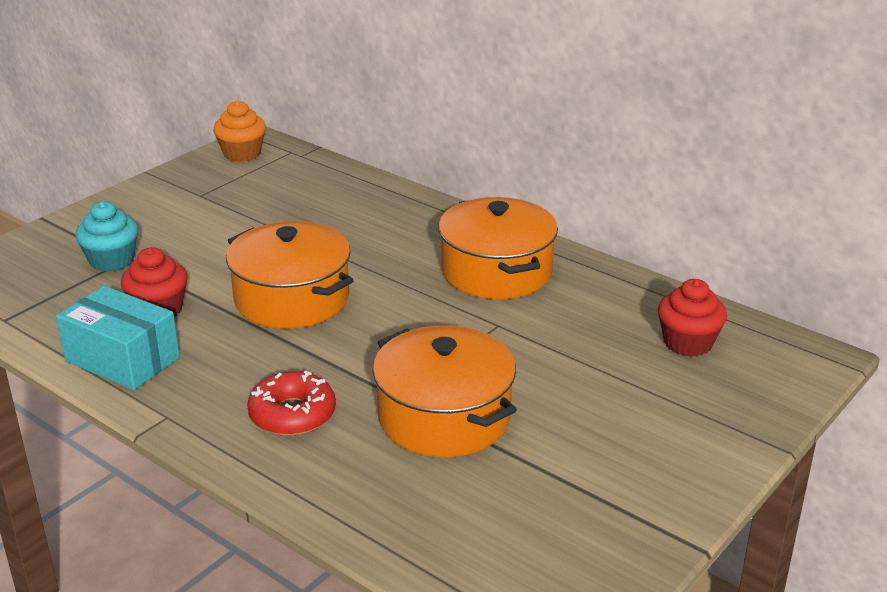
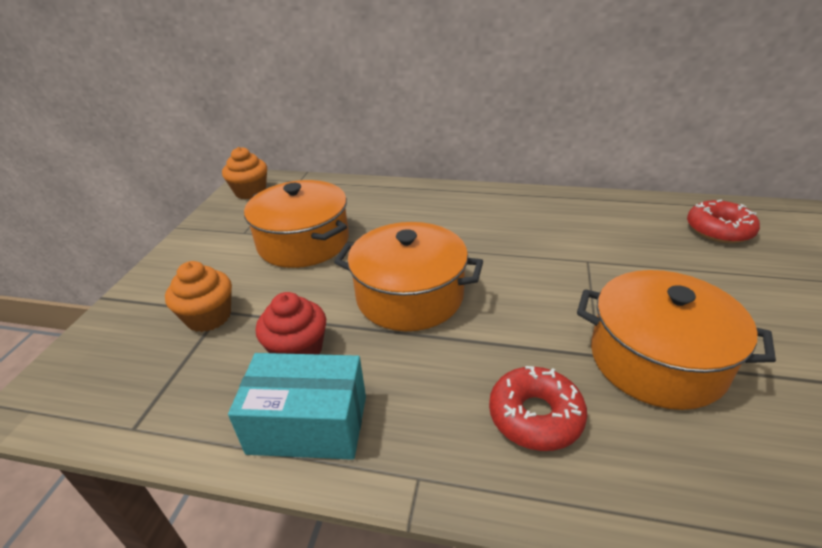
camera: 25 degrees left, 5 degrees up
turquoise cupcake [75,201,138,272] -> orange cupcake [165,261,232,332]
orange pot [438,197,558,299] -> orange pot moved to [244,180,349,268]
red cupcake [658,279,727,357] -> red donut [687,200,760,243]

